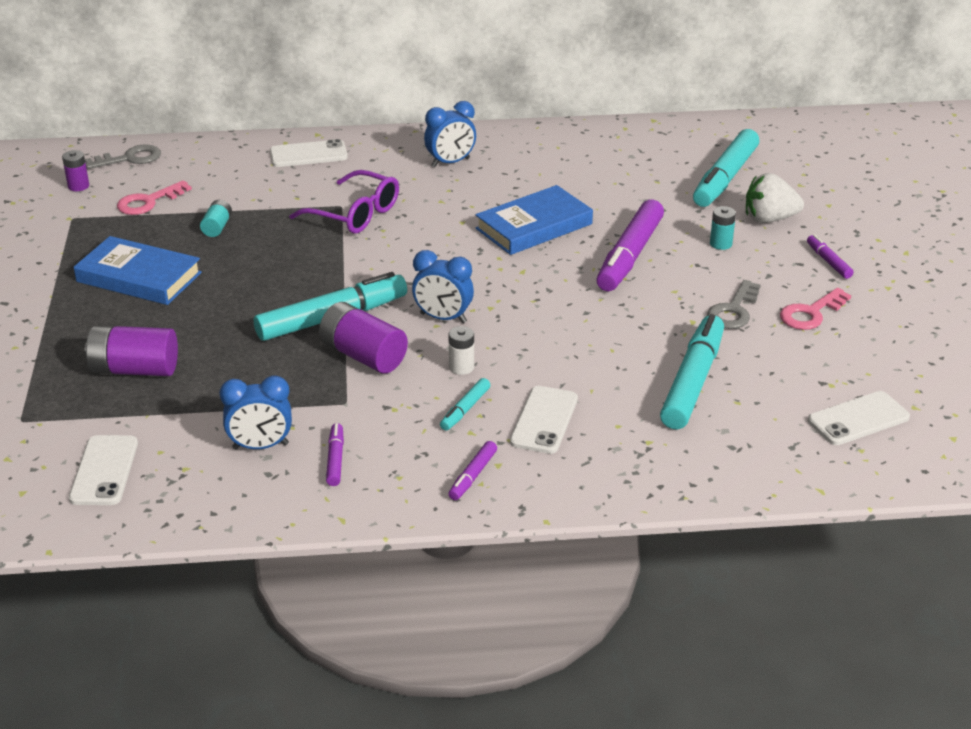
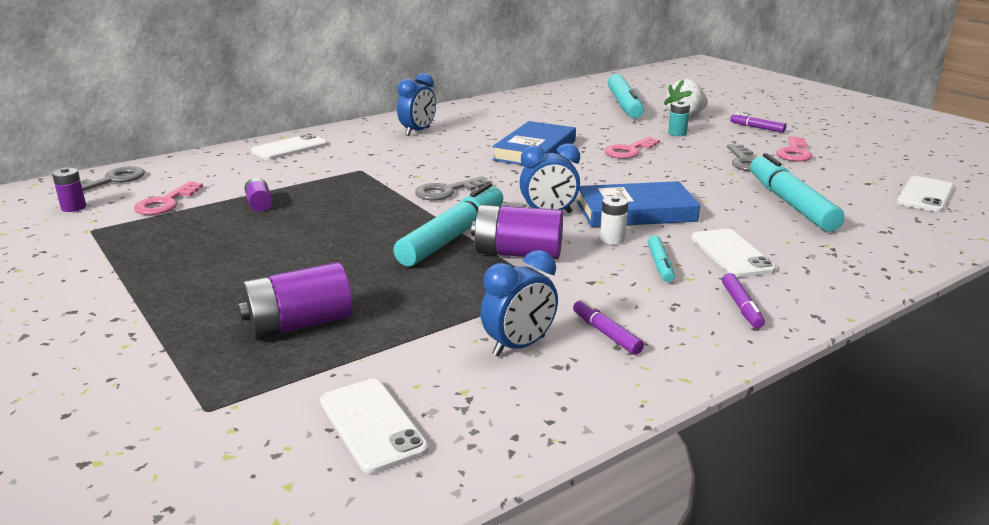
camera: 30 degrees left, 10 degrees down
blue book [74,236,202,305] -> blue book moved to [577,181,700,227]
turquoise battery [200,200,232,237] -> purple battery [244,178,273,212]
purple glasses [289,170,399,234] -> none
purple marker [596,199,664,291] -> pink key [604,137,660,159]
none -> grey key [415,176,491,200]

